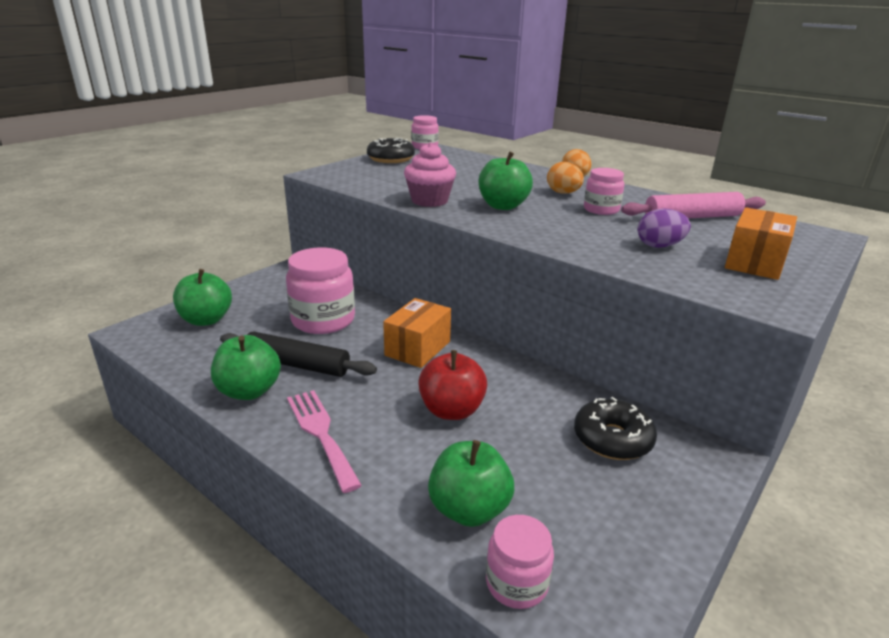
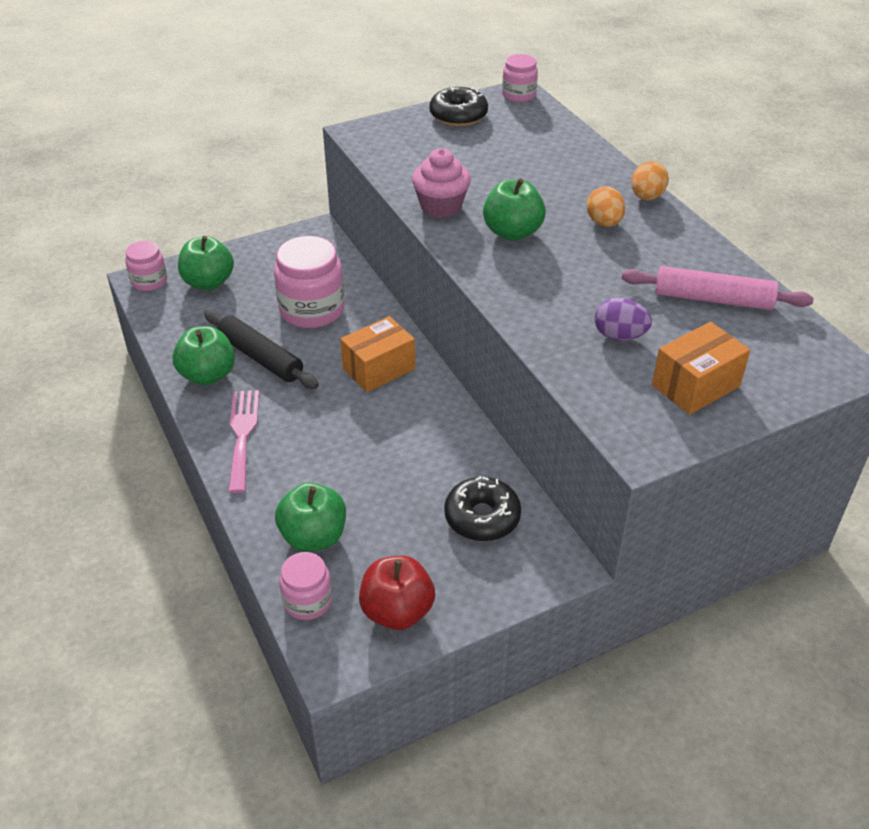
camera: 25 degrees right, 15 degrees up
red apple [418,350,487,420] -> red apple moved to [359,556,435,630]
pink jar [584,168,624,215] -> pink jar moved to [125,241,167,291]

